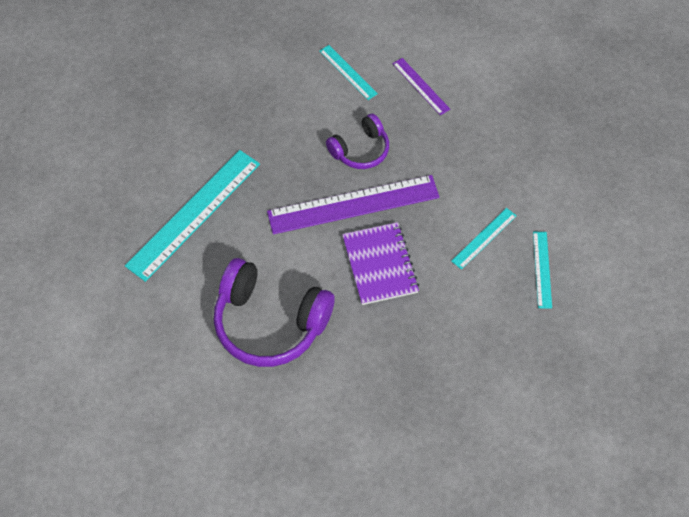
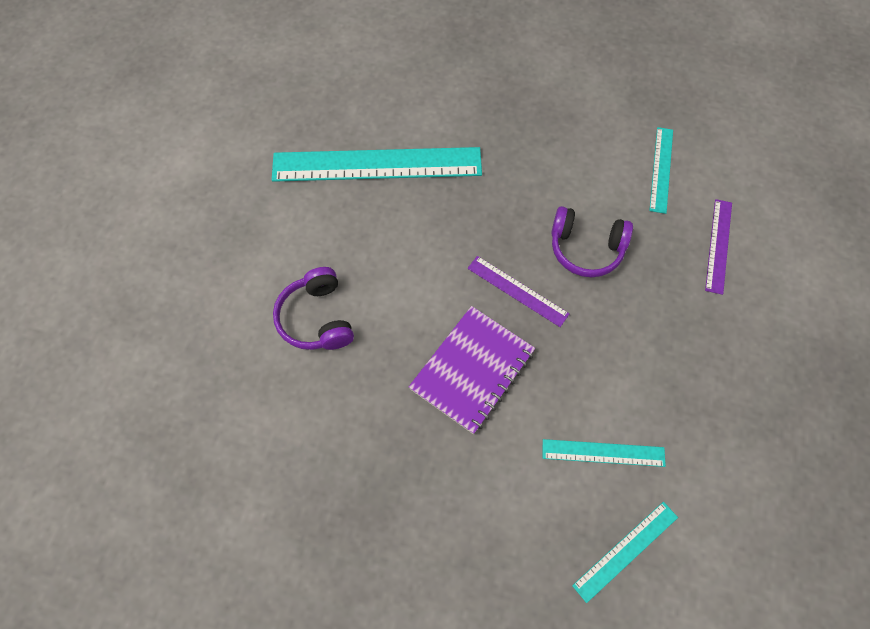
camera: 50 degrees right, 5 degrees up
purple headphones [214,258,335,367] -> purple headphones [273,267,354,350], size x0.56
purple ruler [267,175,440,235] -> purple ruler [468,256,570,327], size x0.49

